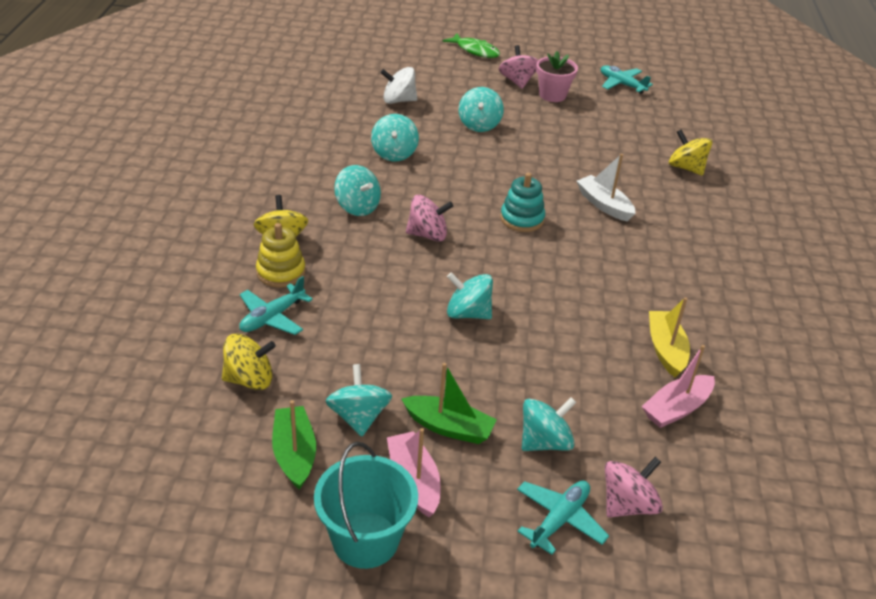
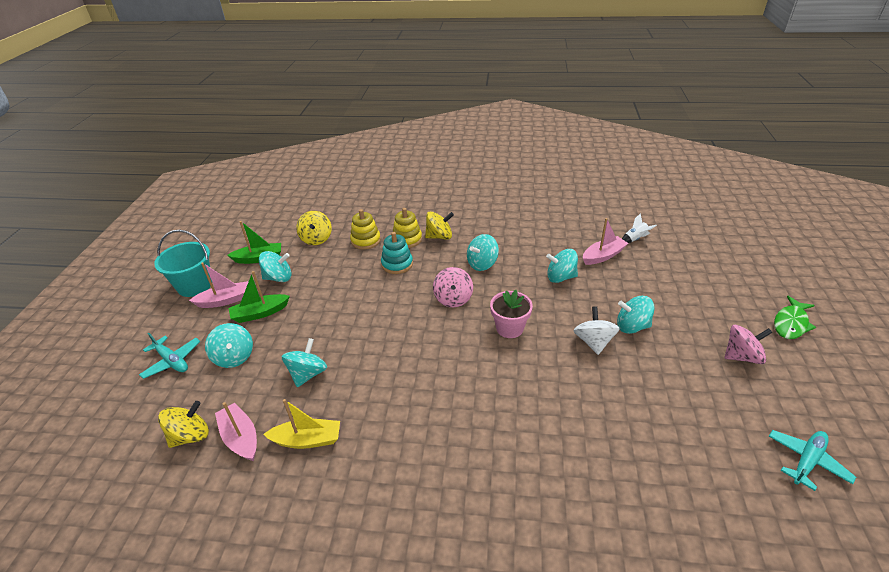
camera: 95 degrees right, 0 degrees up
turquoise plane [239,276,313,335] -> yellow stacking toy [350,209,381,250]
white spinning top [380,67,417,104] -> white spinning top moved to [573,306,620,355]
green boat [402,363,497,444] -> green boat turned 45 degrees clockwise [229,271,290,323]
turquoise spinning top [447,272,493,319] -> turquoise spinning top moved to [282,338,327,387]
turquoise stacking toy [500,173,545,232] -> turquoise stacking toy moved to [381,232,413,274]
pink flower pot [536,51,578,102] -> pink flower pot moved to [490,290,533,338]
white boat [577,154,636,222] -> none
pink spinning top [605,457,663,517] -> none
yellow spinning top [669,130,712,175] -> yellow spinning top moved to [158,401,209,448]
none -> pink boat [583,218,628,265]
none -> white rocket [622,213,657,243]

